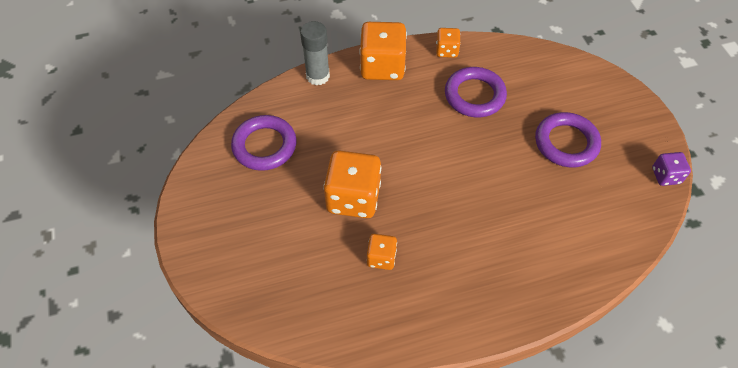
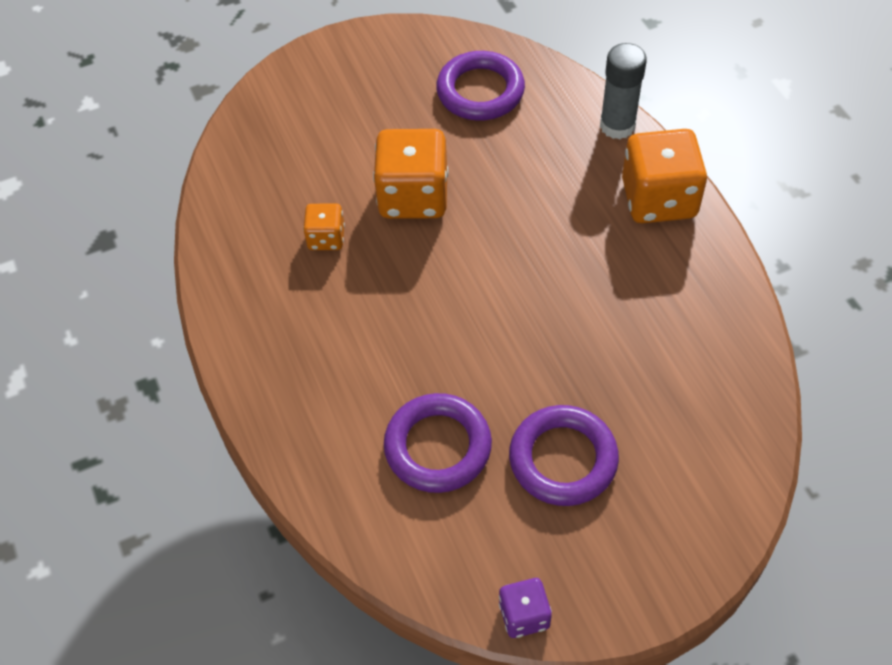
camera: 85 degrees right, 0 degrees up
orange dice [436,28,461,58] -> none
purple ring [445,67,507,117] -> purple ring moved to [384,393,492,493]

